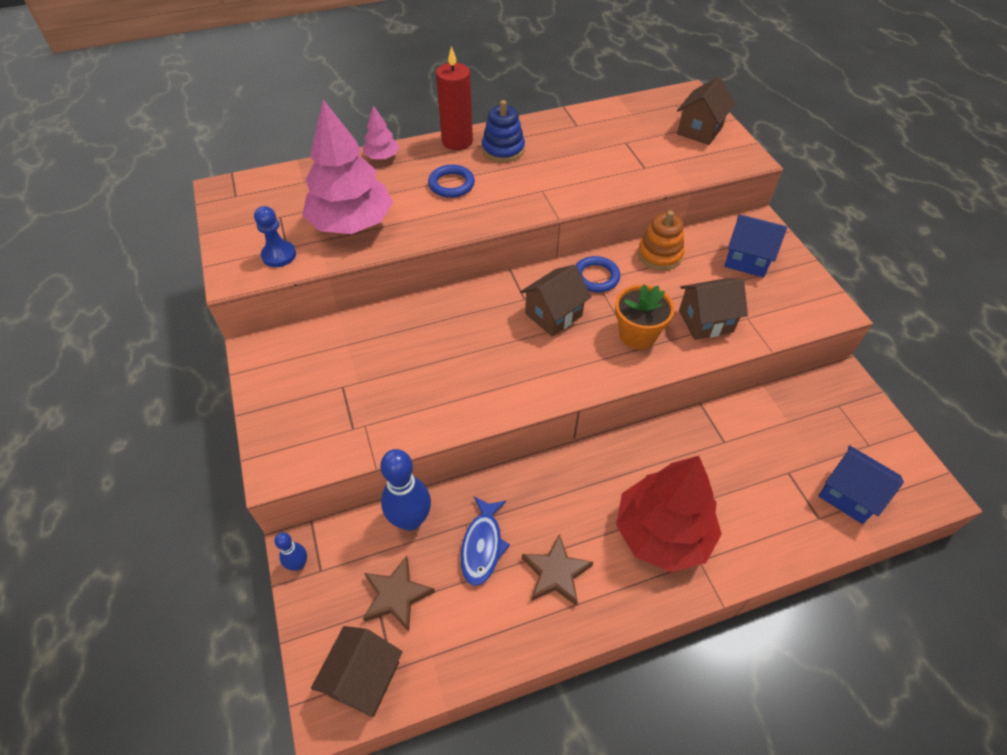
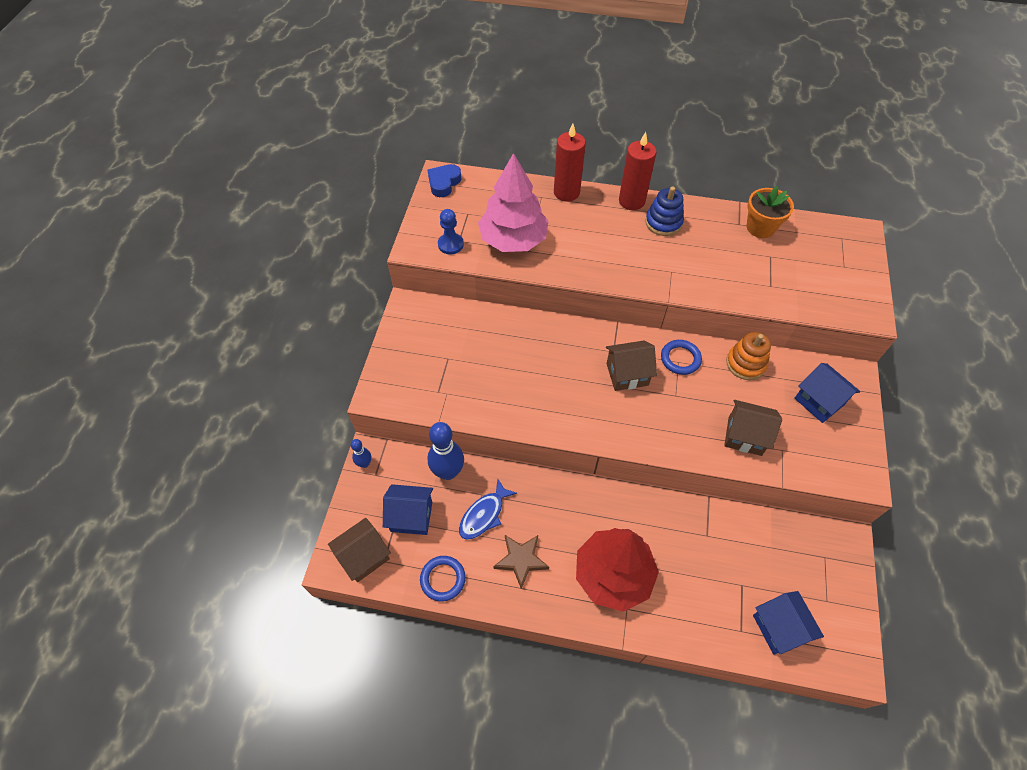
camera: 30 degrees right, 5 degrees up
pink tree [363,105,400,160] -> red candle [554,124,586,201]
brown star [363,556,435,632] -> blue house [383,484,433,535]
blue ring [428,165,475,198] -> blue ring moved to [420,556,466,602]
orange flower pot [615,284,675,349] -> orange flower pot moved to [747,186,794,238]
brown house [677,77,735,145] -> none
none -> blue heart [428,164,462,197]

